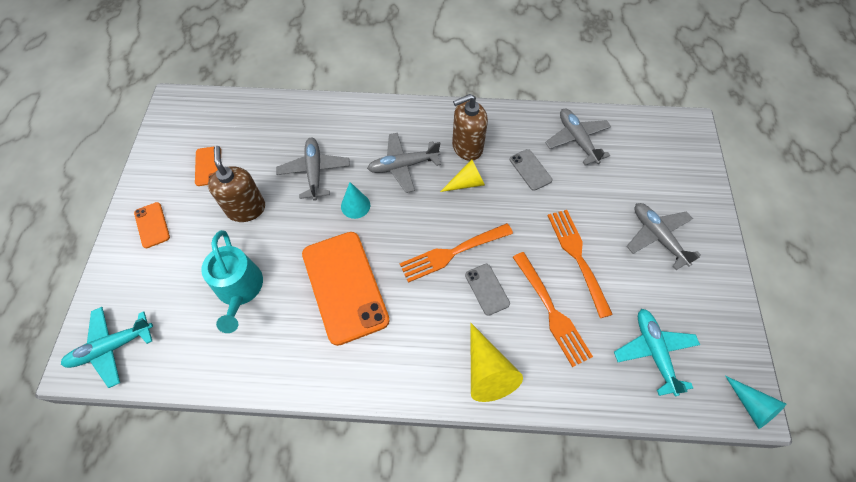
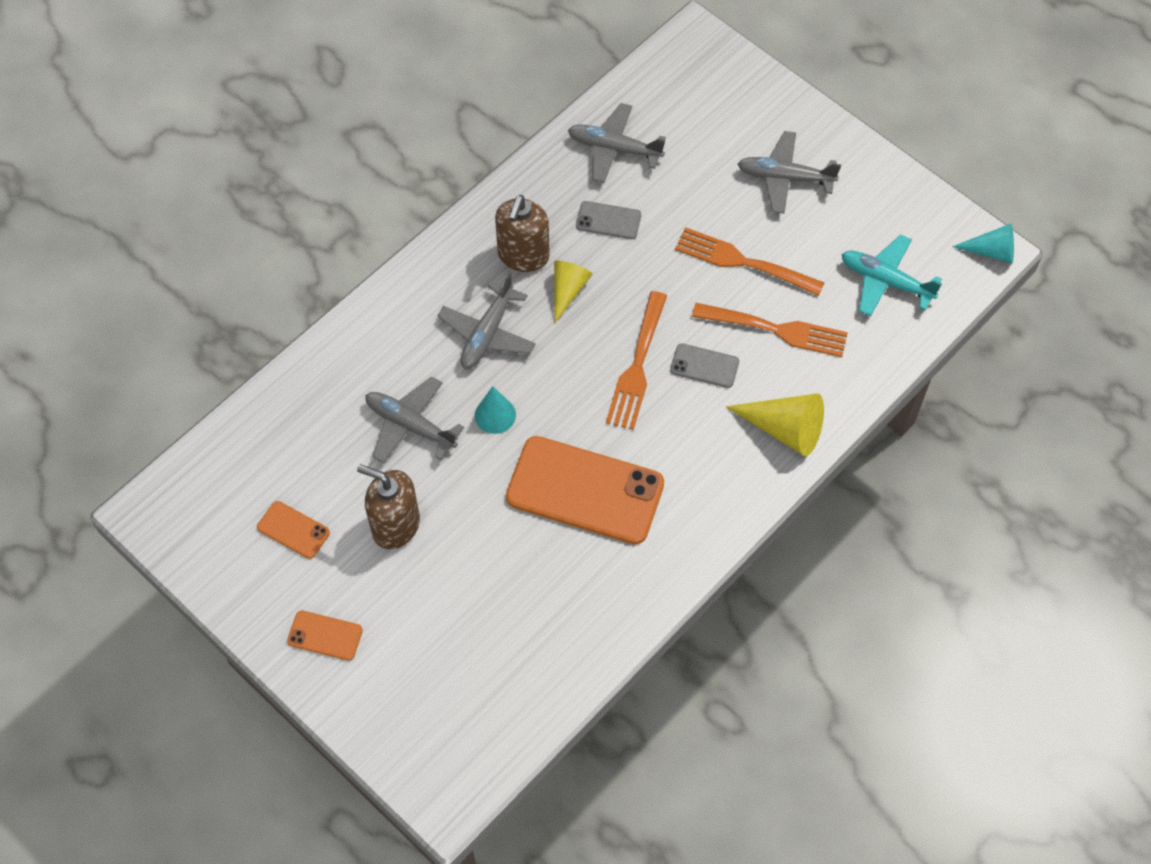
camera: 50 degrees left, 0 degrees up
turquoise plane [61,307,153,388] -> none
turquoise watering can [201,230,263,333] -> none

